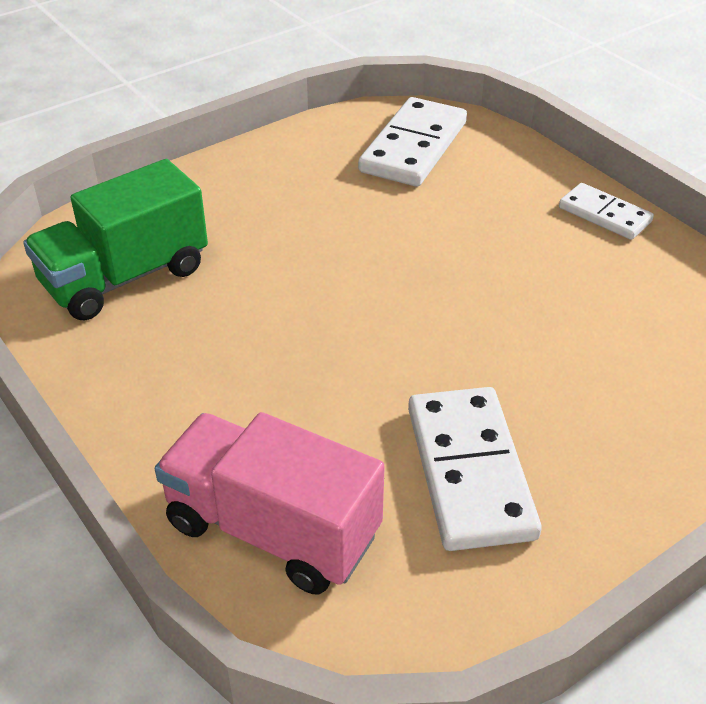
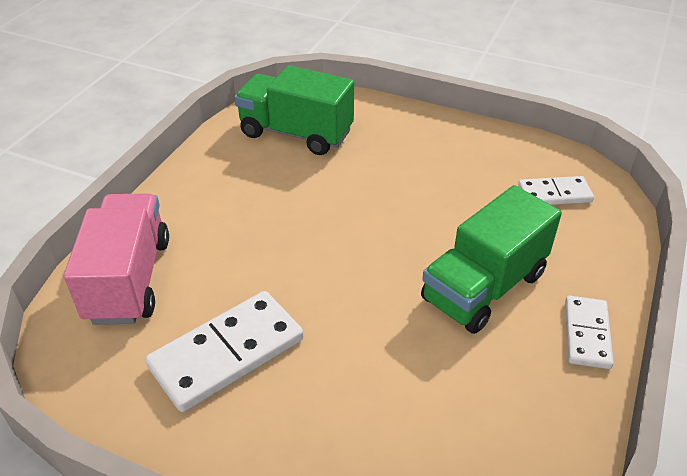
camera: 60 degrees right, 0 degrees up
white domino [358,97,467,187] -> white domino [518,176,594,205], size x0.59
none -> green truck [421,185,562,334]

